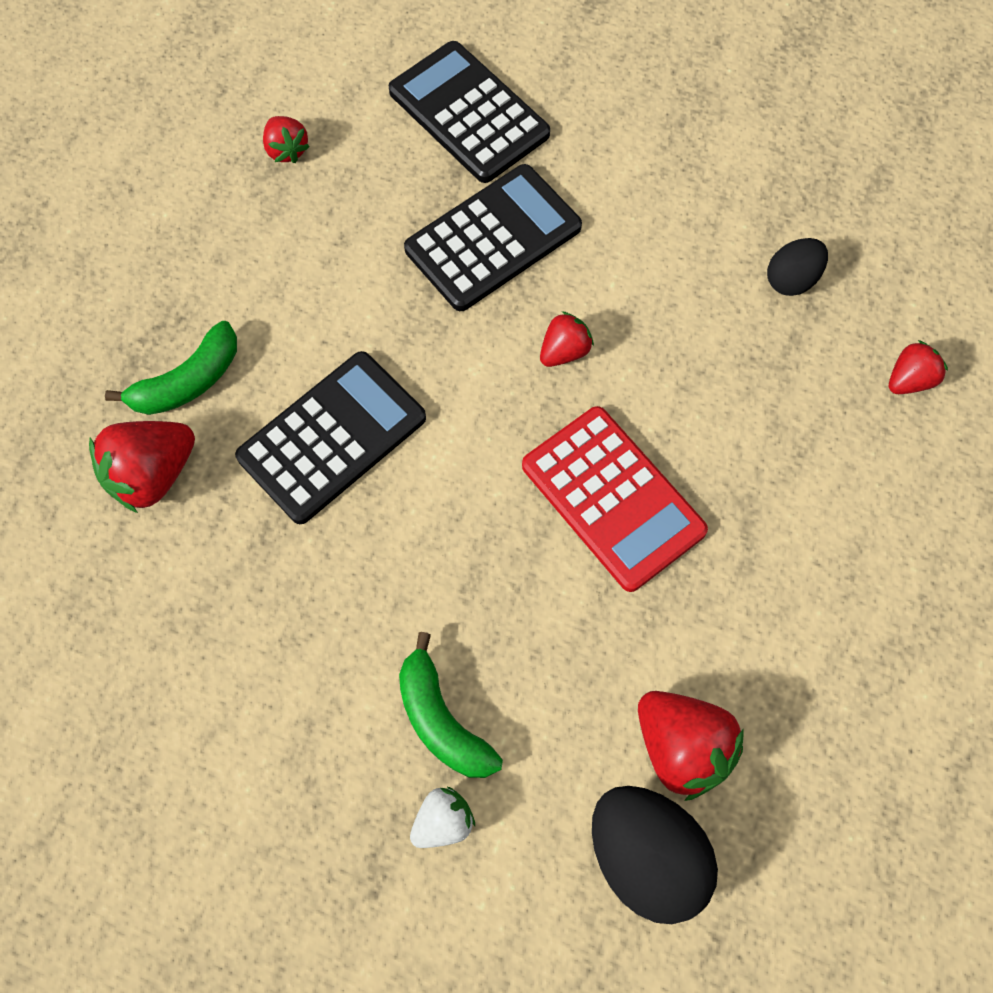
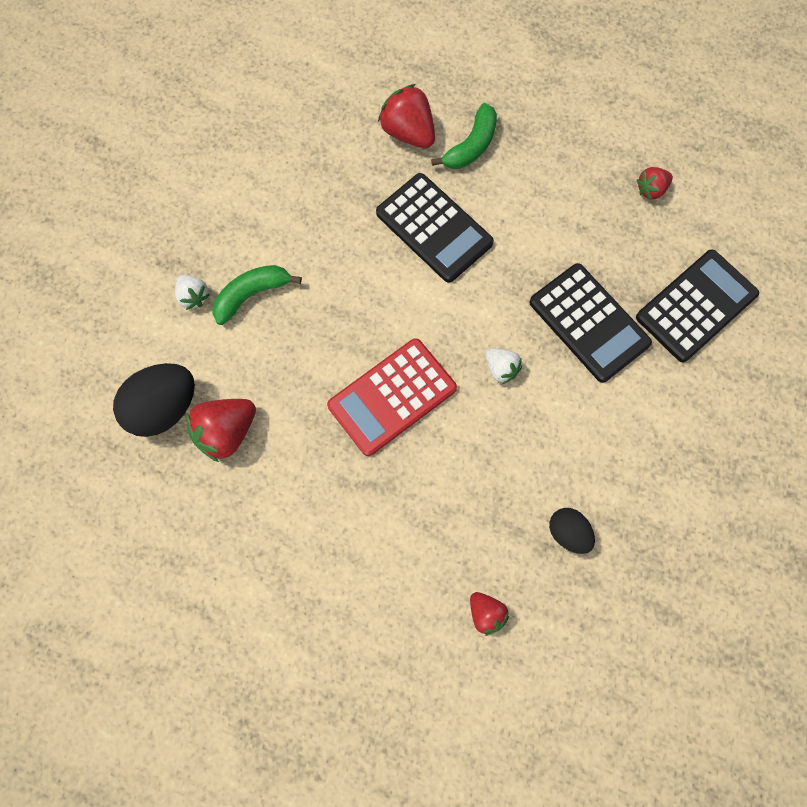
camera: 90 degrees right, 5 degrees up
green banana [105,321,237,415] -> green banana turned 105 degrees counterclockwise [431,103,497,169]
red strawberry [540,311,594,367] -> white strawberry [485,348,522,384]

